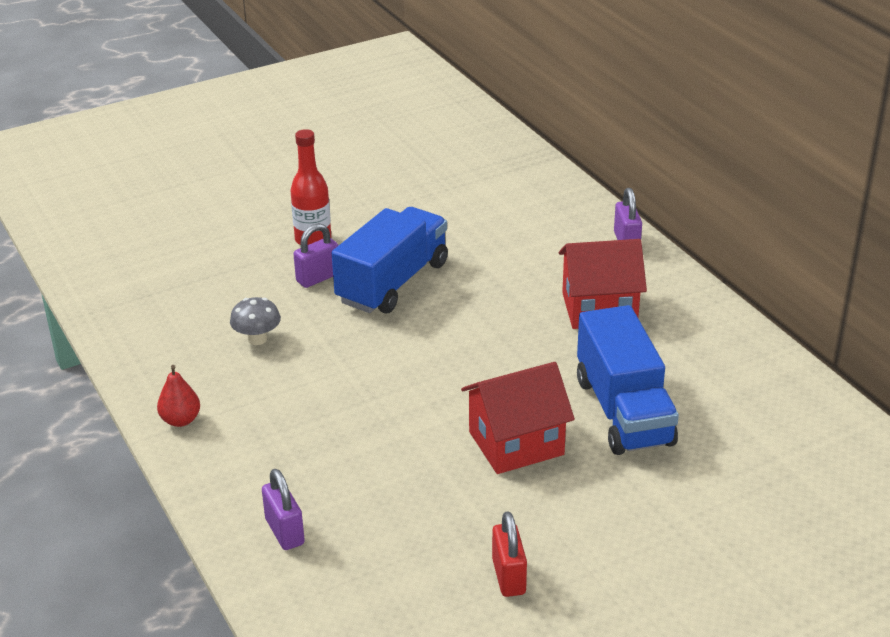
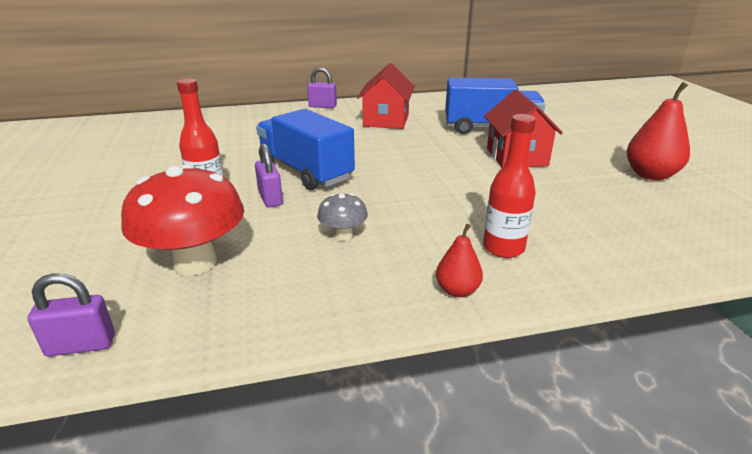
camera: 75 degrees left, 5 degrees down
purple padlock [262,469,305,550] -> purple padlock moved to [28,273,115,357]
red padlock [492,512,527,597] -> red pear [627,82,690,180]
none -> red mushroom [121,165,244,276]
none -> red bottle [483,114,536,258]

